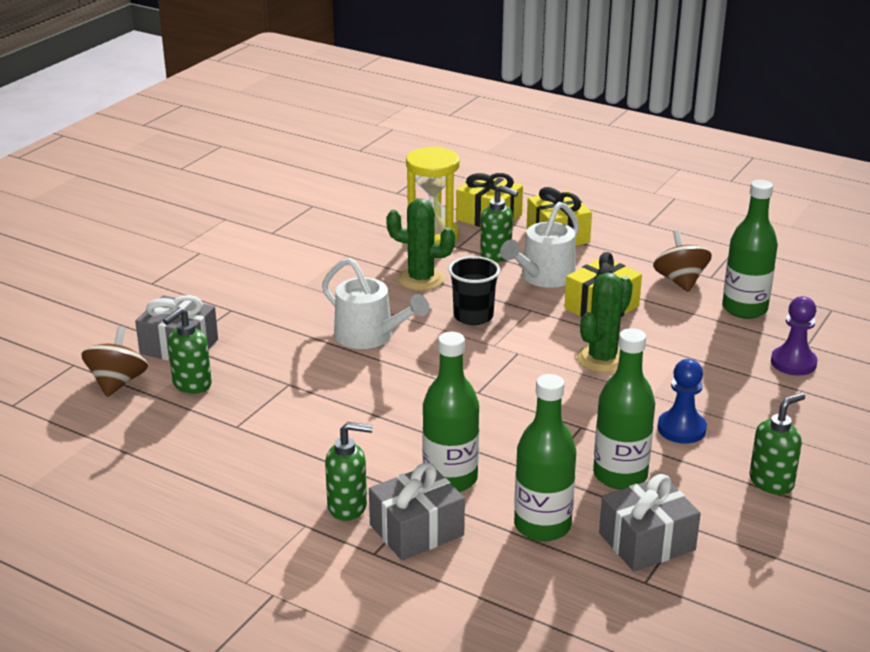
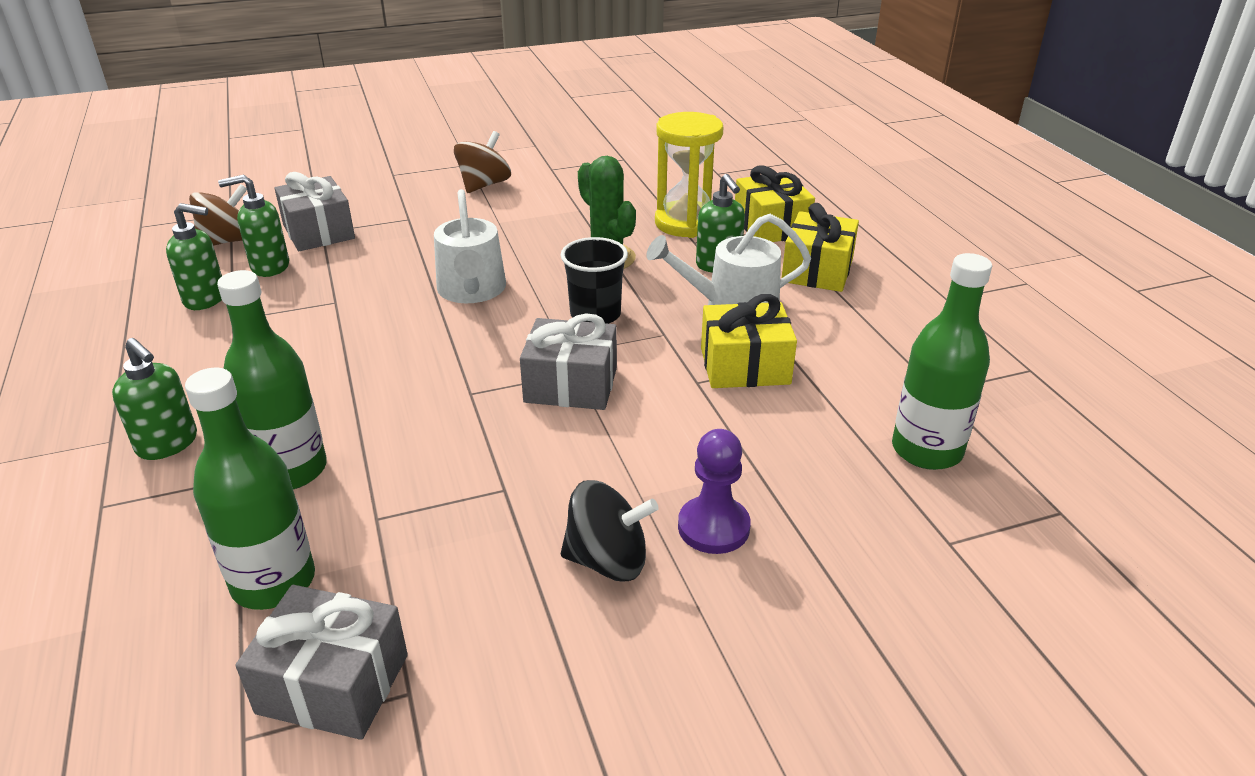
camera: 40 degrees right, 5 degrees up
grey gift [369,462,465,560] -> grey gift moved to [520,313,617,410]
green cactus [577,273,633,373] -> none
green bottle [593,328,655,489] -> none
brown spinning top [653,230,712,292] -> brown spinning top moved to [454,131,511,193]
blue pawn [657,359,707,444] -> black spinning top [561,480,659,582]
green soap dispenser [749,393,805,495] -> green soap dispenser moved to [166,203,222,310]
purple pawn [771,296,818,376] -> purple pawn moved to [678,429,751,554]

